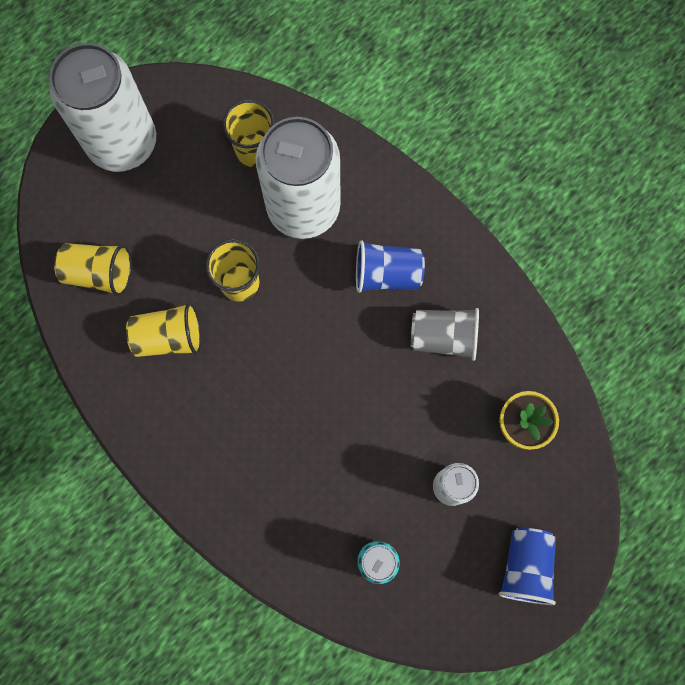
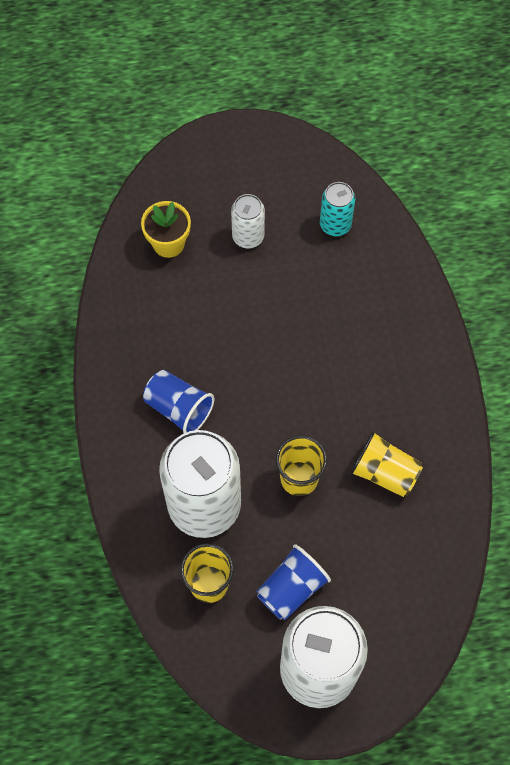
camera: 145 degrees left, 10 degrees down
yellow cup [54,243,132,296] -> none
grey cup [411,308,479,361] -> none
blue cup [499,528,556,605] -> blue cup moved to [256,544,331,620]

